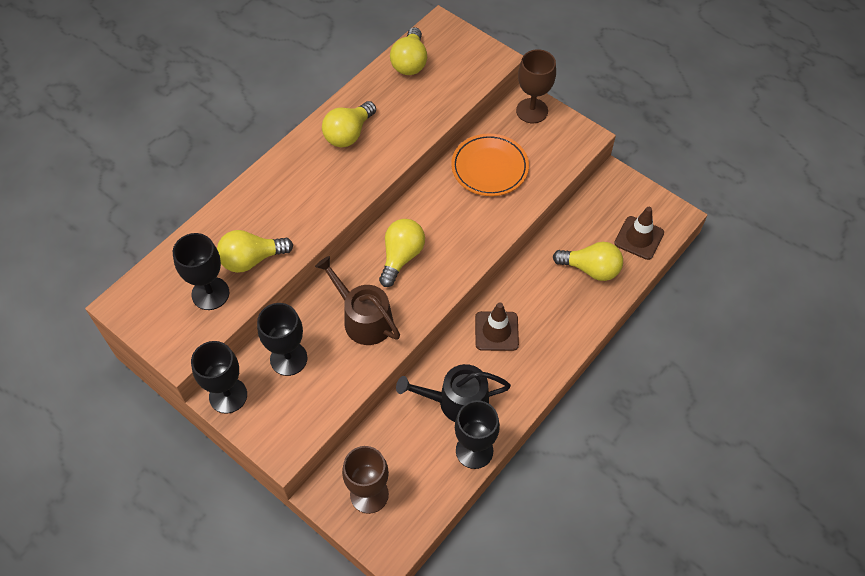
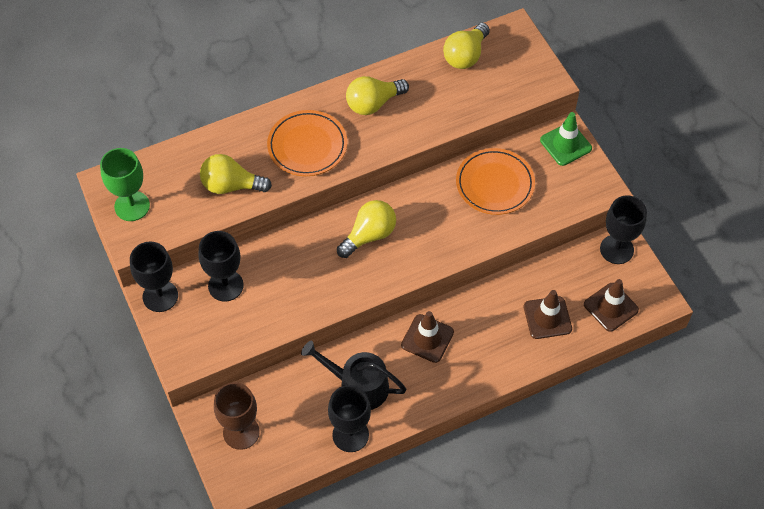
camera: 25 degrees right, 0 degrees up
black goblet [173,233,229,310] -> black goblet moved to [600,196,647,264]
brown watering can [315,256,400,345] -> none
brown goblet [516,49,556,123] -> green traffic cone [540,112,592,166]
yellow light bulb [553,242,623,281] -> brown traffic cone [524,290,572,339]
none -> green goblet [100,148,150,221]
none -> orange plate [267,110,347,176]

